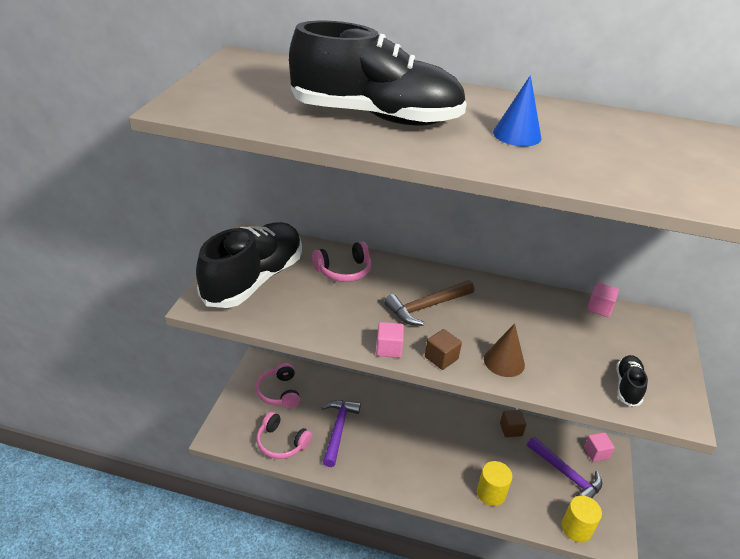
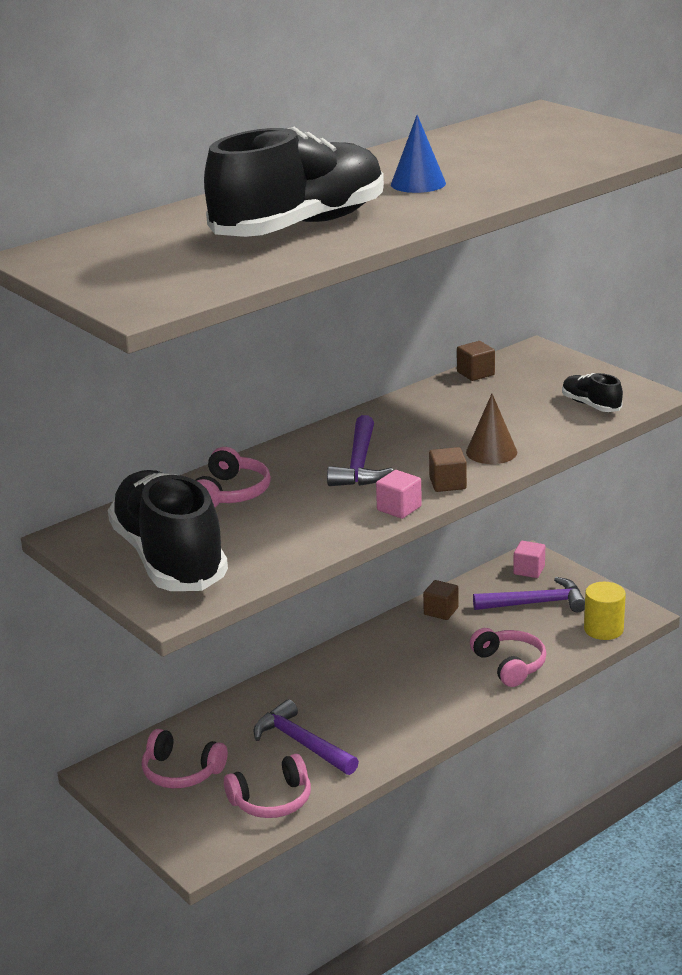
camera: 50 degrees left, 10 degrees down
brown hammer [384,280,474,326] -> purple hammer [327,415,394,486]
yellow cylinder [477,461,512,506] -> pink headphones [470,628,546,687]
pink cube [587,282,619,317] -> brown cube [457,341,495,381]

